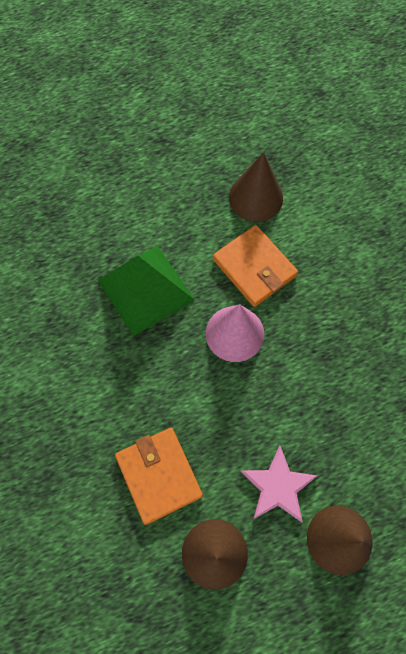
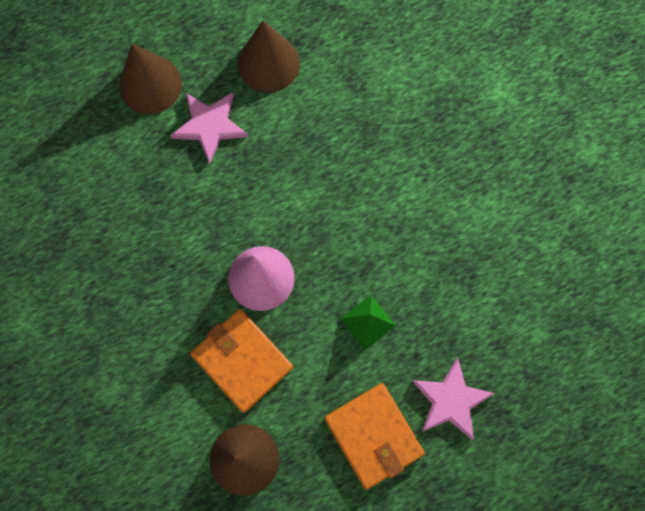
camera: 175 degrees right, 5 degrees up
green pyramid [98,246,195,336] -> green pyramid [340,295,396,349], size x0.48
orange wallet [115,428,203,525] -> orange wallet moved to [325,383,425,490]
none -> pink star [412,357,495,440]

